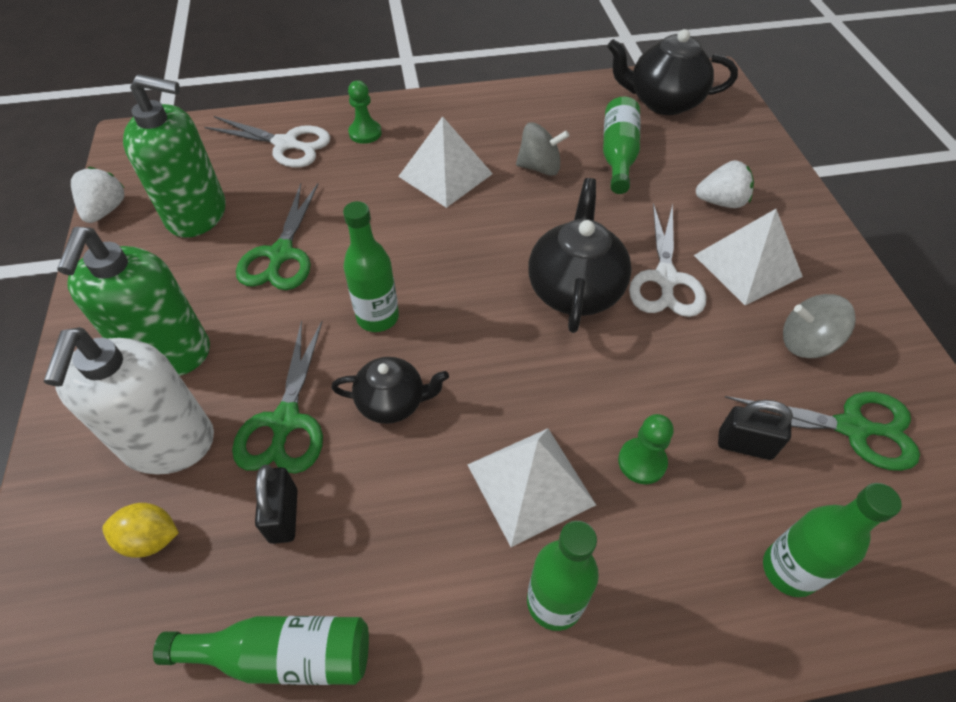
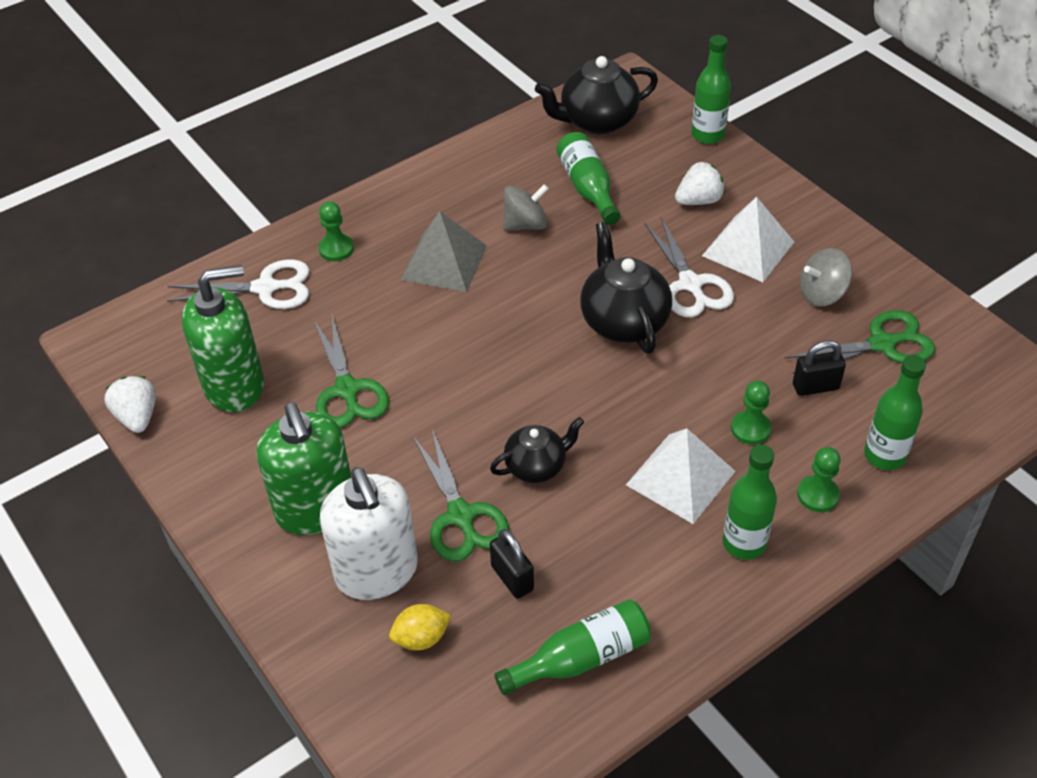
camera: 25 degrees left, 5 degrees down
green bottle [343,201,399,332] -> green bottle moved to [691,35,731,144]
white pyramid [398,116,493,208] -> grey pyramid [401,211,487,292]
none -> green pawn [797,447,841,512]

